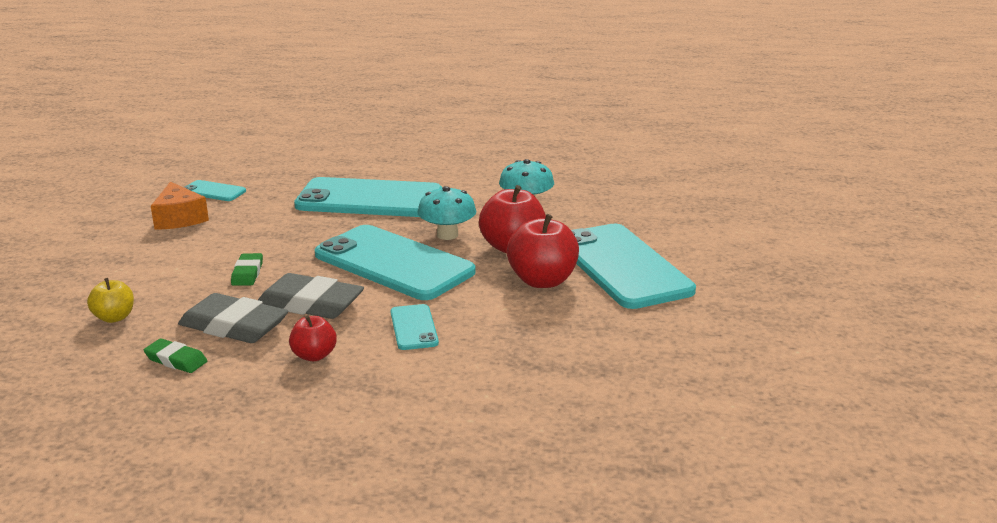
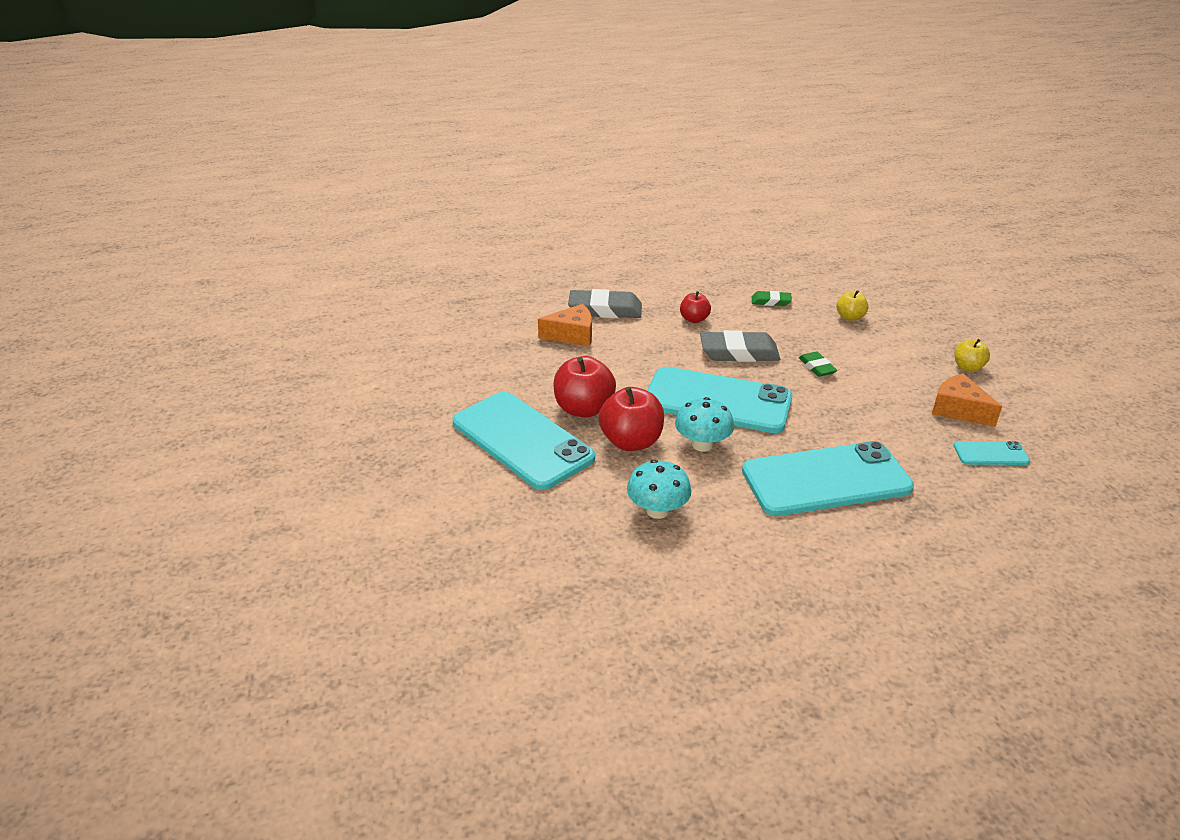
camera: 160 degrees right, 10 degrees up
grey eraser [178,293,288,343] -> grey eraser moved to [568,289,642,318]
turquoise phone [391,304,439,350] -> none
none -> orange cheese [538,304,592,347]
none -> yellow apple [954,339,990,372]

